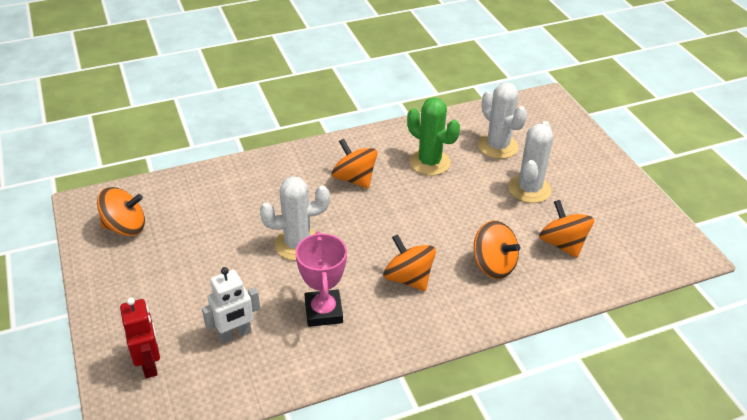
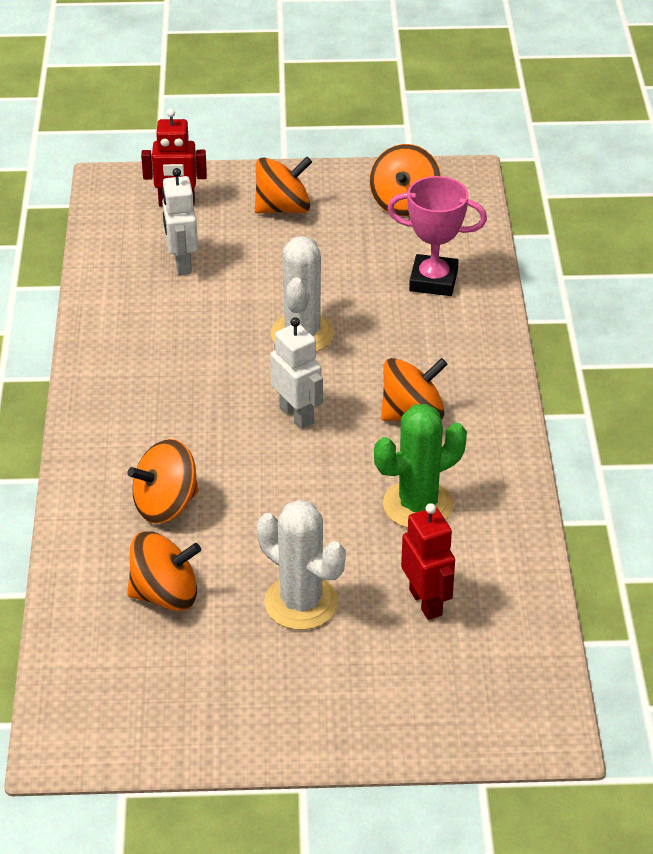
camera: 110 degrees right, 0 degrees up
pink trophy [295,231,347,327] -> pink trophy moved to [388,176,487,296]
orange spinning top [383,234,436,291] -> orange spinning top moved to [255,157,312,213]
white cactus [478,82,527,159] -> red robot [401,503,455,620]
none -> white robot [270,317,323,429]

